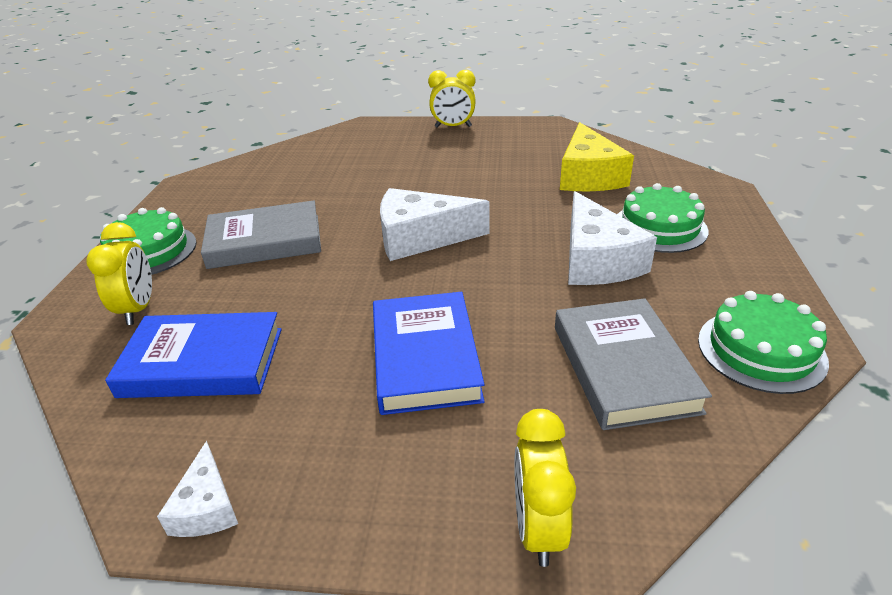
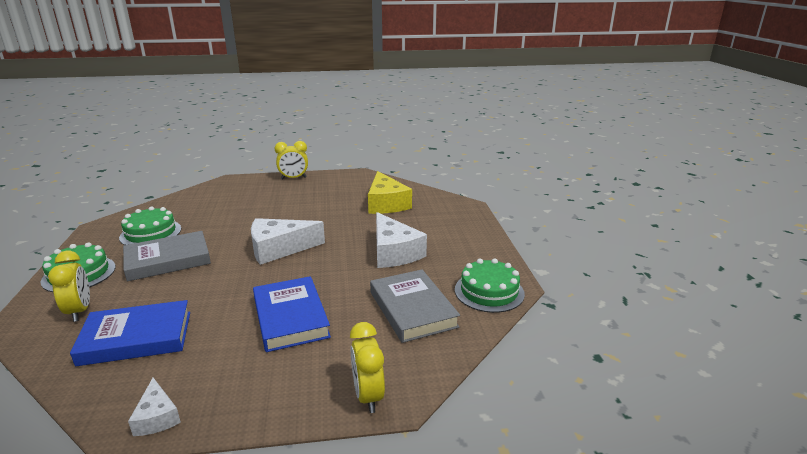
camera: 15 degrees left, 10 degrees down
green cake [617,183,709,253] -> green cake moved to [119,206,181,245]

